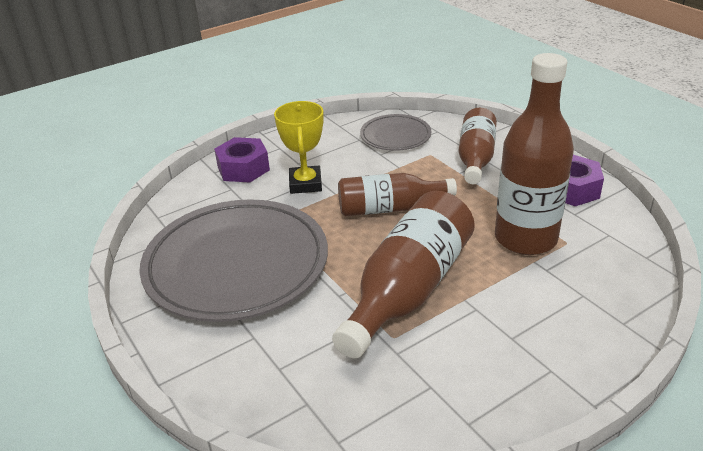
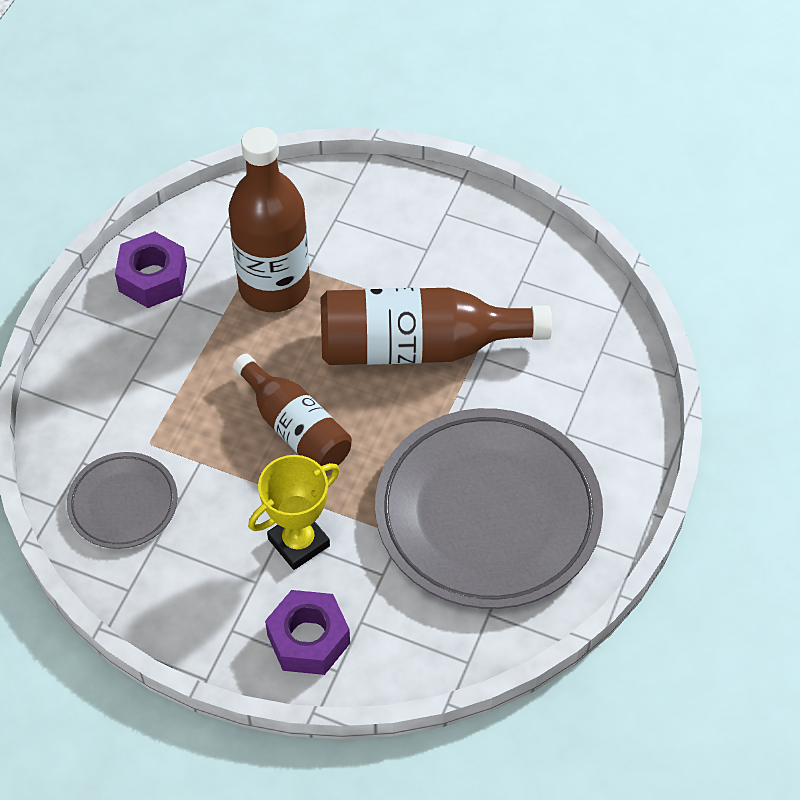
camera: 125 degrees left, 20 degrees up
brown bottle [459,108,497,184] -> none

